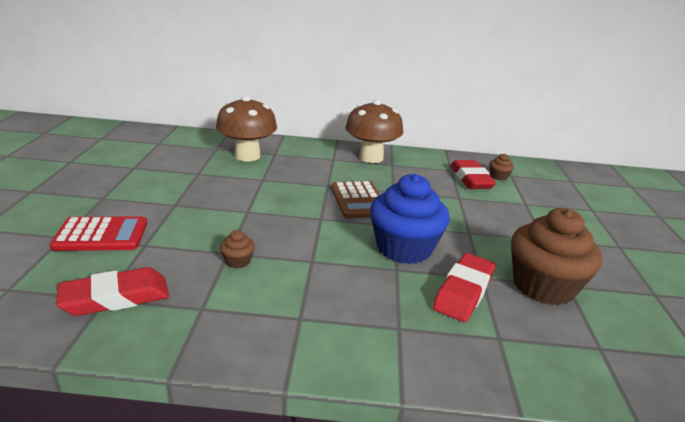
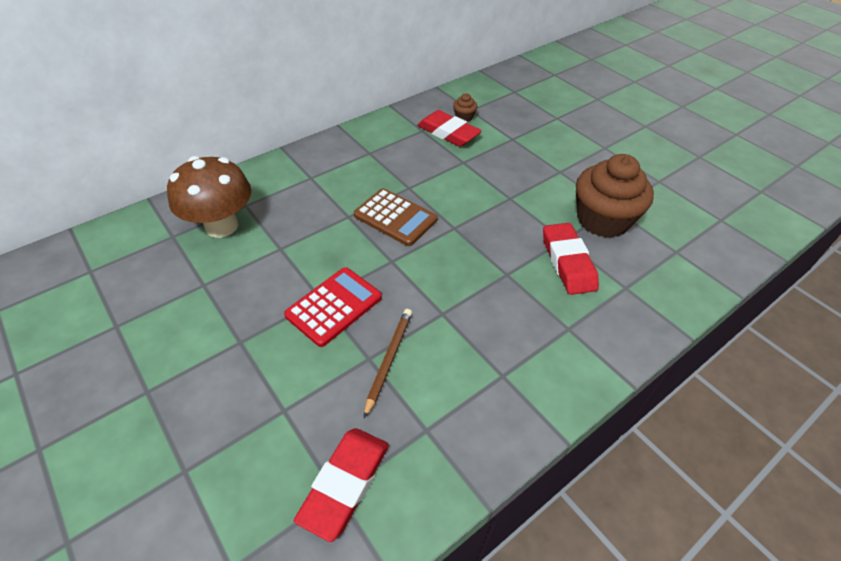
camera: 40 degrees left, 20 degrees up
red calculator [50,217,147,251] -> red calculator moved to [284,267,382,347]
brown cupcake [220,230,255,268] -> brown pencil [364,309,412,418]
brown mushroom [345,99,403,163] -> none
blue cupcake [370,174,450,264] -> none

